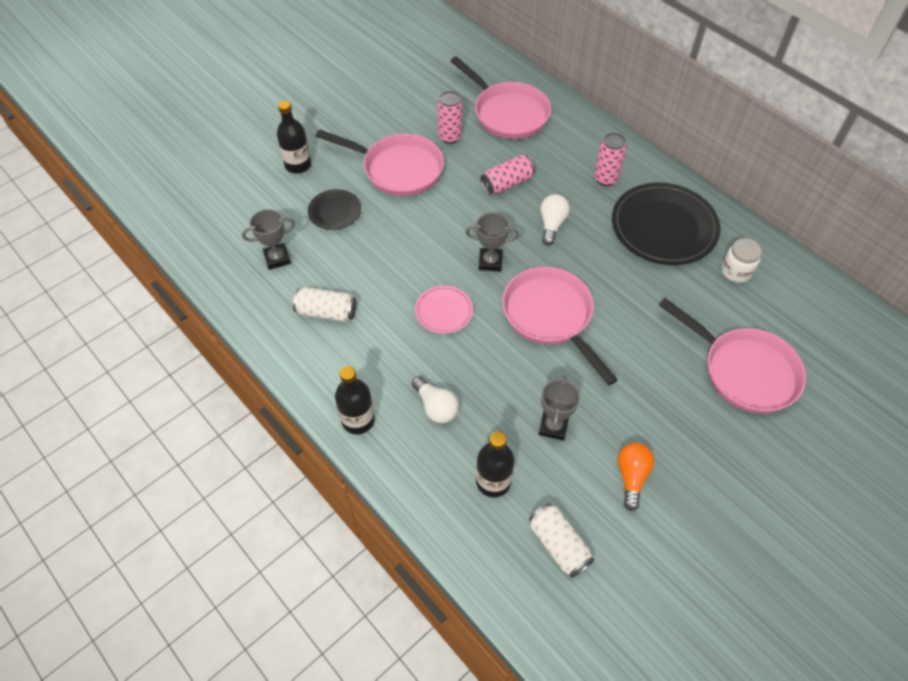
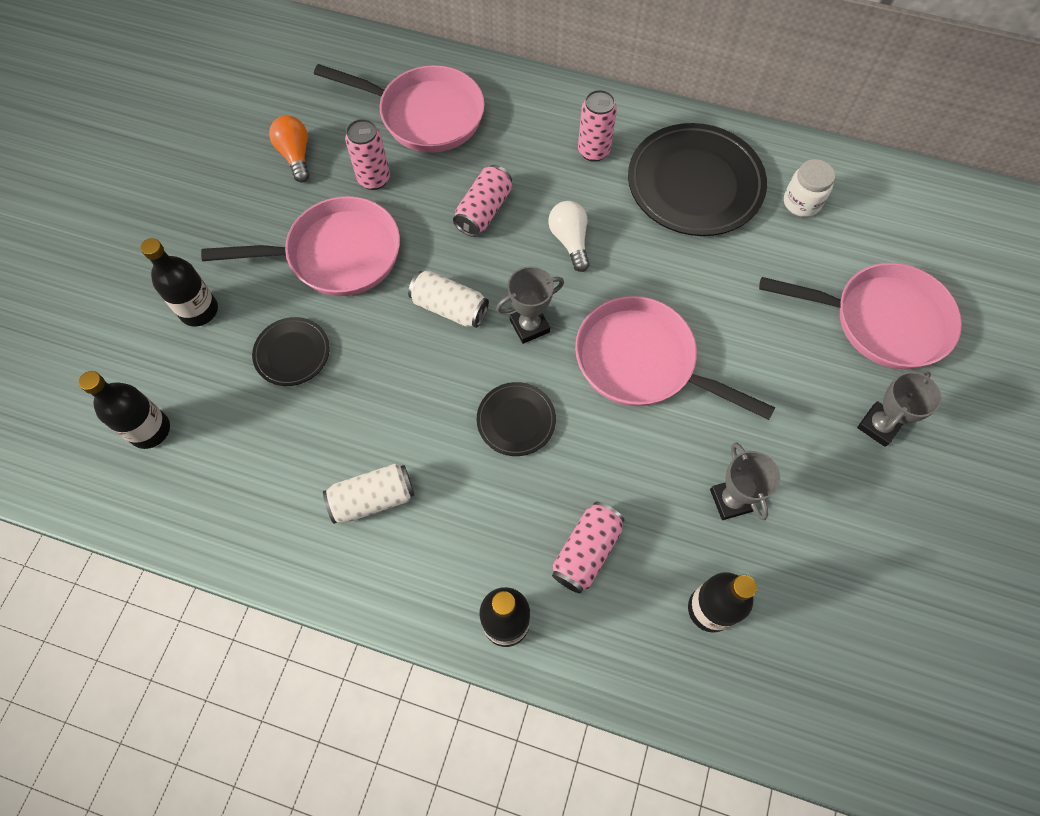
camera: 30 degrees left, 10 degrees up
grey trophy [242,209,295,270] -> grey trophy moved to [857,372,942,447]
white light bulb [412,376,459,423] -> pink can [552,502,624,593]
pink plate [415,285,473,334] -> black plate [477,382,556,456]
white can [529,503,594,578] -> white can moved to [408,270,489,328]
orange light bulb [618,442,655,511] -> orange light bulb moved to [269,116,309,183]
none -> black bottle [79,371,170,449]

